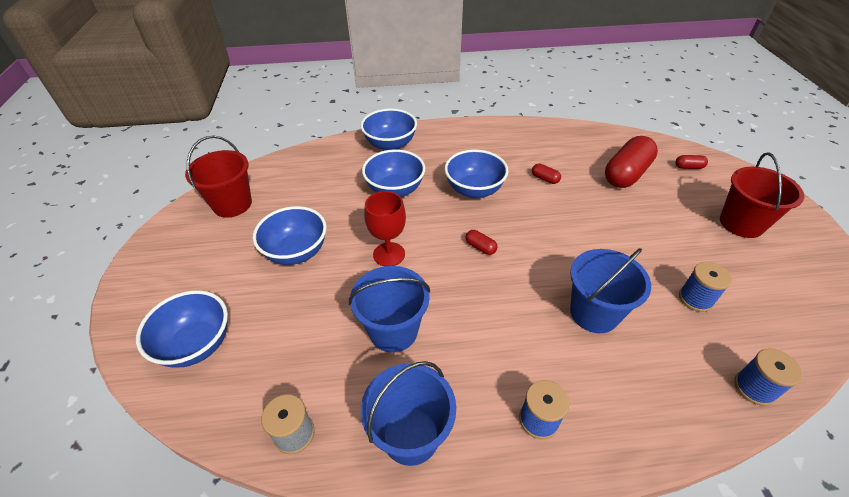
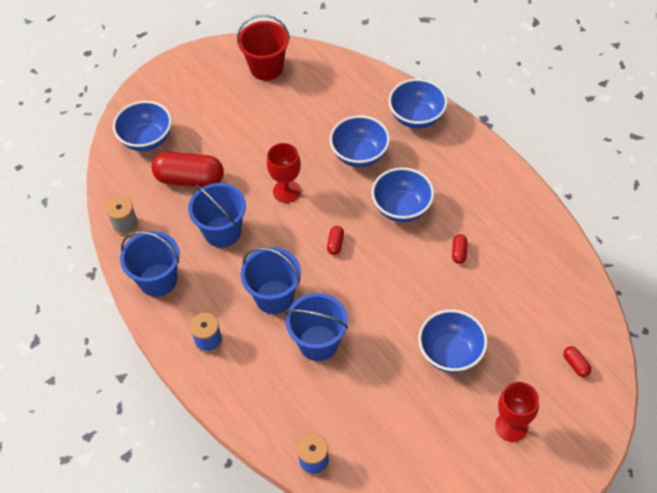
camera: 60 degrees right, 10 degrees up
blue bowl [253,206,327,265] -> blue bowl moved to [418,309,488,373]
red capsule [605,136,658,188] -> red capsule moved to [152,152,224,188]
blue spool [679,262,732,312] -> none
red bucket [720,152,804,238] -> red goblet [495,382,539,442]
none -> blue bucket [241,247,301,314]

